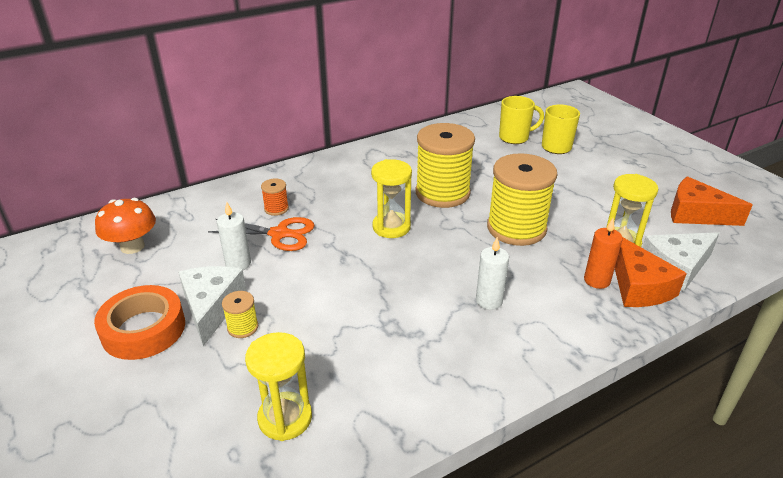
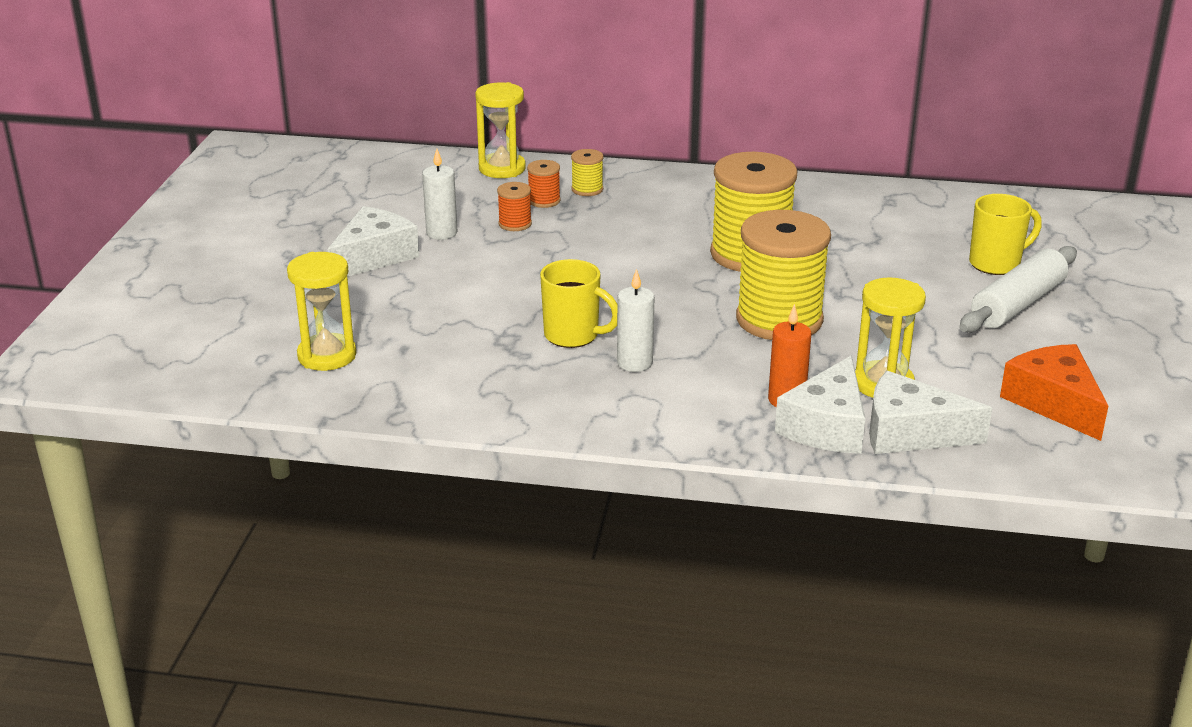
camera: 40 degrees right, 5 degrees down
orange tape [94,285,185,360] -> none
orange mushroom [95,198,156,254] -> none
orange scissors [208,217,315,251] -> orange spool [497,182,532,231]
yellow spool [222,291,258,338] -> yellow spool moved to [571,149,603,196]
yellow hourglass [371,159,412,238] -> yellow hourglass moved to [475,82,526,178]
yellow mug [499,96,544,144] -> yellow mug moved to [540,259,617,348]
orange cheese [615,237,687,307] -> white cheese [775,356,865,454]
none -> white rolling pin [960,246,1077,333]

